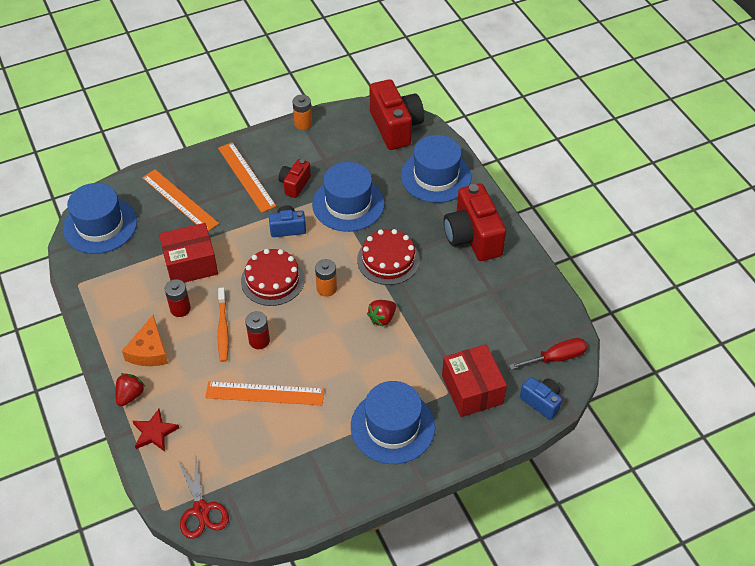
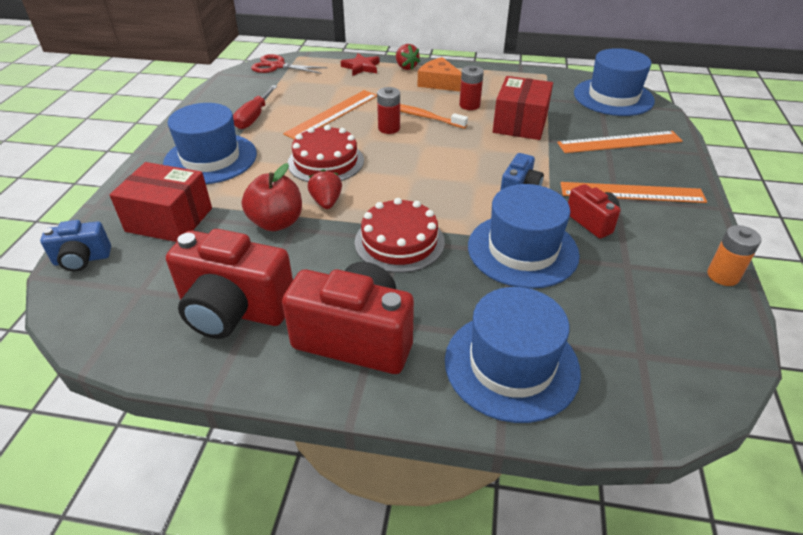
camera: 125 degrees right, 10 degrees down
red cake [241,249,305,306] -> red cake moved to [288,125,364,182]
orange battery [315,259,337,297] -> none
red camera [370,79,424,150] -> red camera moved to [166,229,293,339]
red screwdriver [509,338,587,370] -> red screwdriver moved to [233,85,277,129]
none -> red apple [242,163,302,231]

